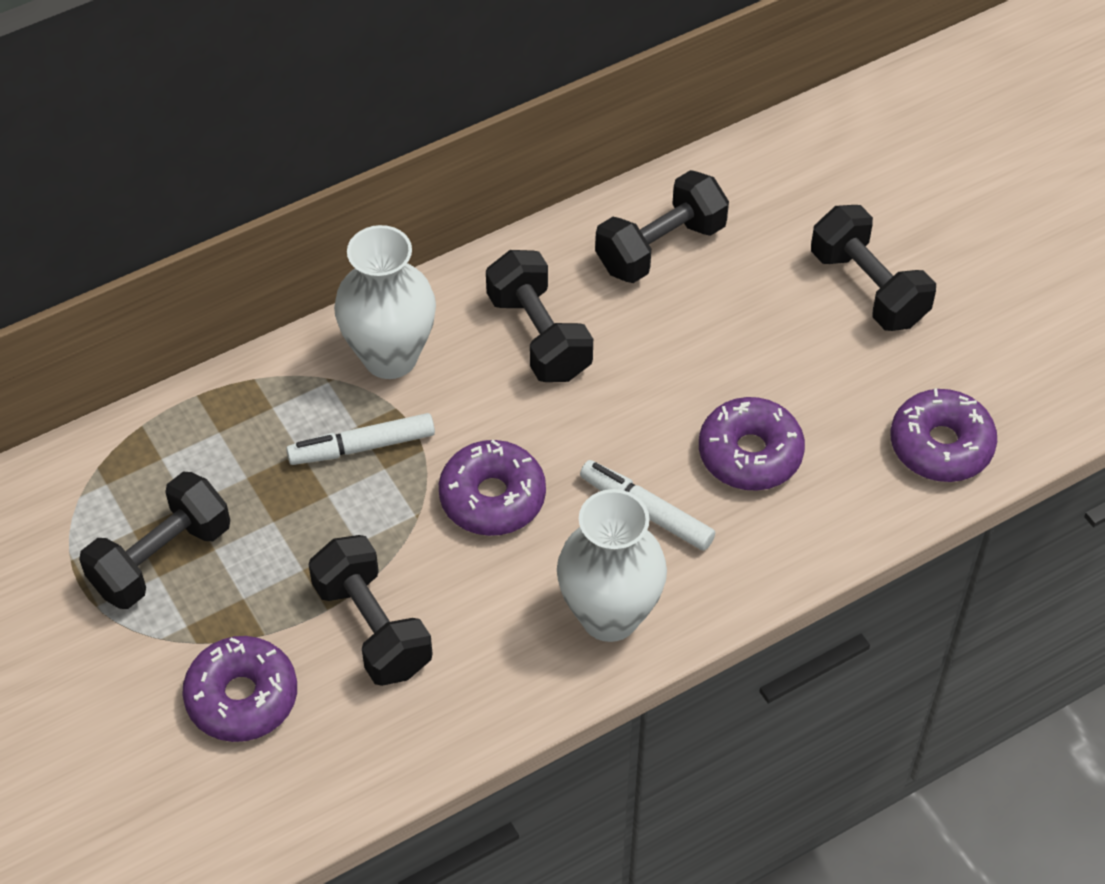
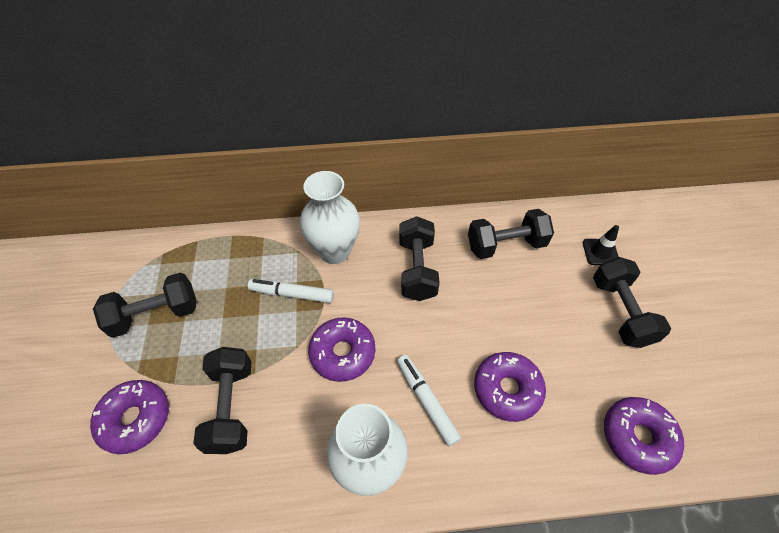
camera: 25 degrees right, 0 degrees up
none -> black traffic cone [583,225,619,265]

